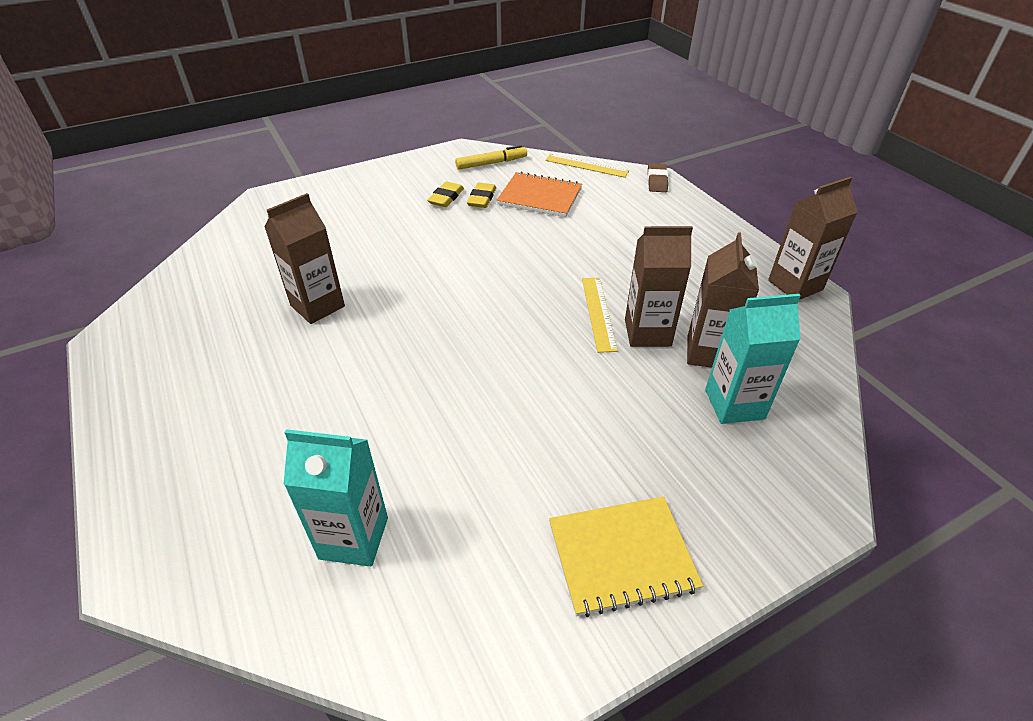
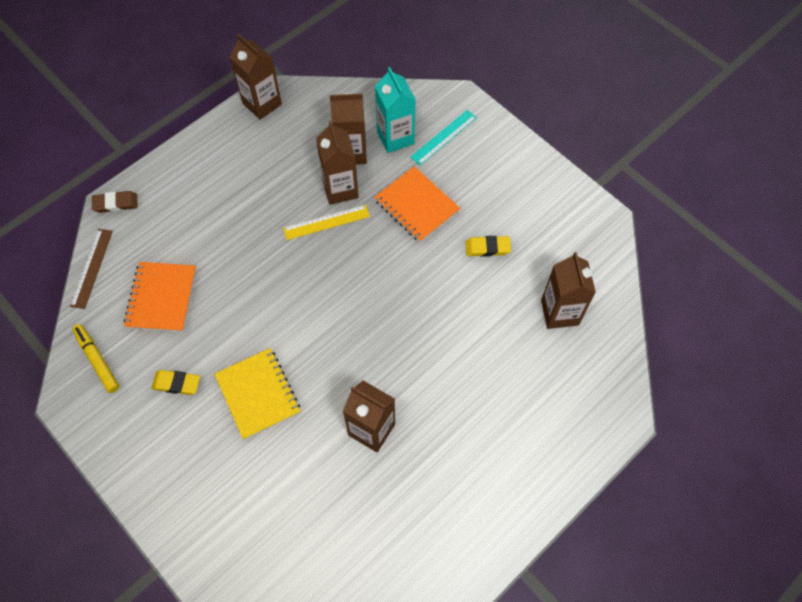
camera: 105 degrees left, 20 degrees up
turquoise carton [283,429,388,567] -> brown carton [541,252,596,329]
yellow eraser [467,183,496,208] -> yellow eraser moved to [466,236,511,257]
yellow ruler [545,154,629,178] -> brown ruler [70,229,113,309]
yellow notebook [549,496,703,617] -> yellow notebook moved to [214,348,301,440]
none -> orange notebook [374,166,460,242]
none -> turquoise ruler [411,110,477,165]

